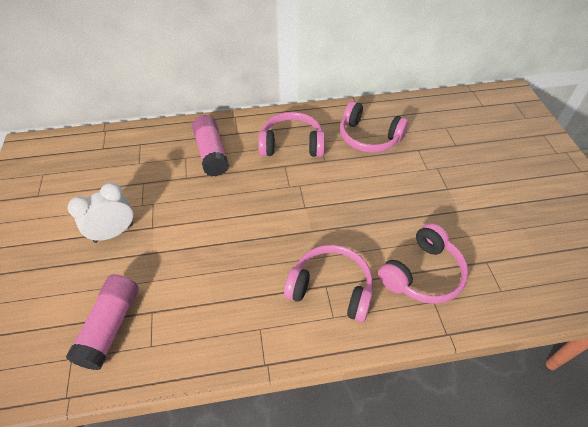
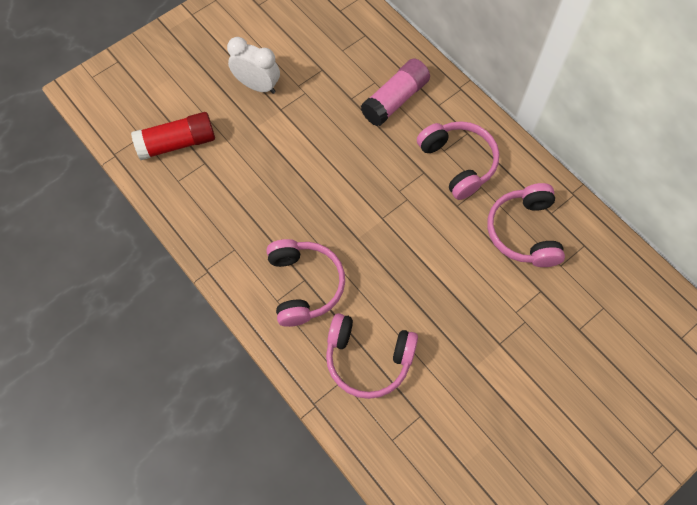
camera: 60 degrees right, 15 degrees up
pink glue stick [66,275,138,370] -> red glue stick [131,112,215,160]

